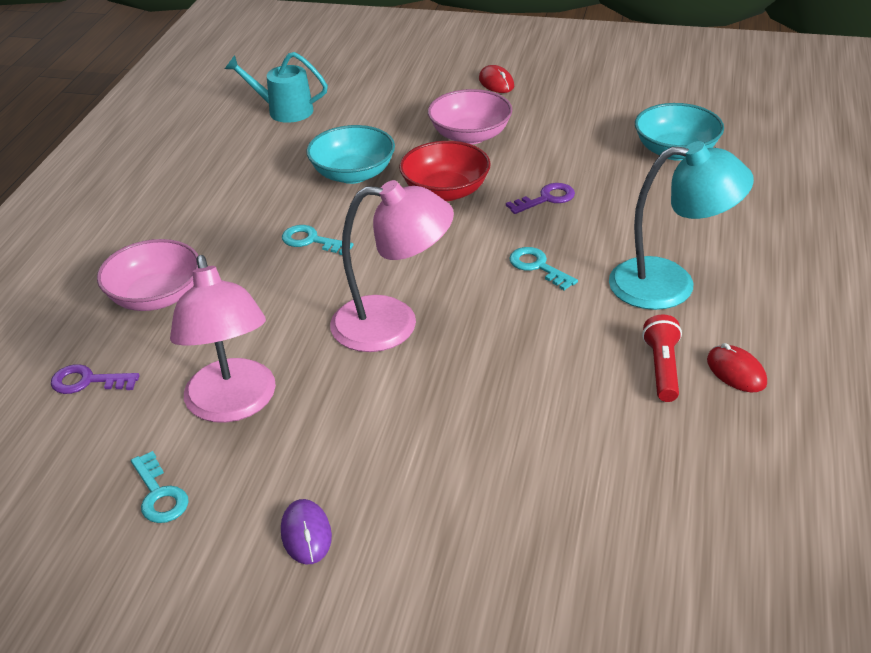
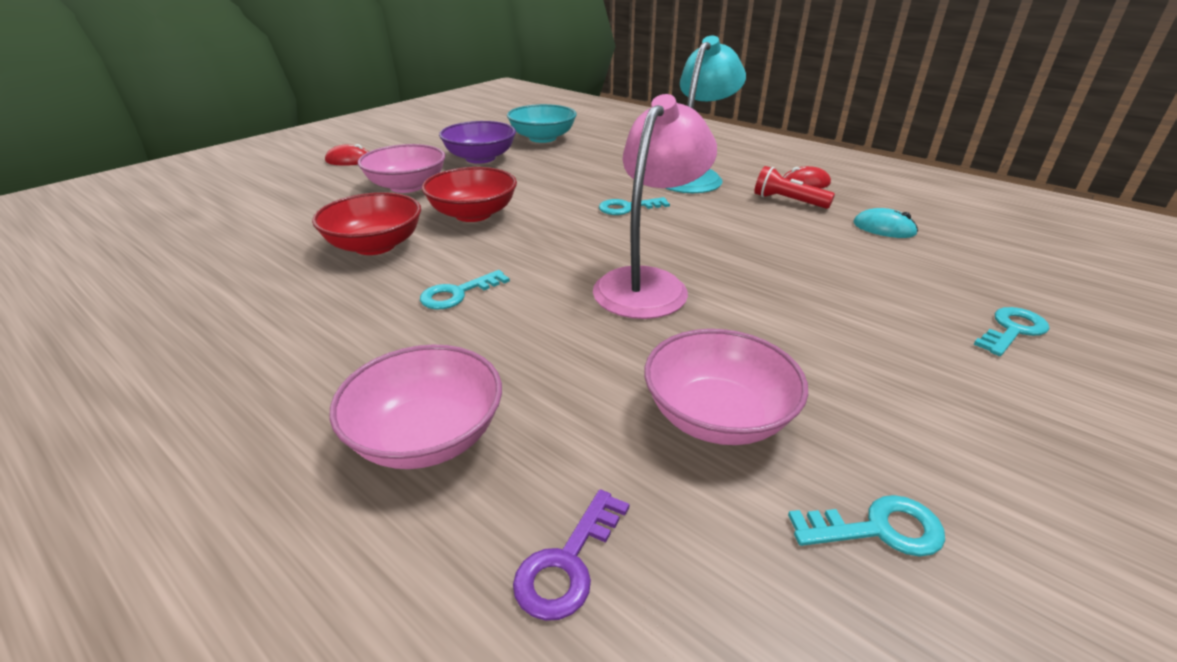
camera: 65 degrees left, 5 degrees down
pink lamp [170,255,276,423] -> pink bowl [644,329,808,445]
turquoise watering can [225,52,328,123] -> none
purple mouse [281,499,332,565] -> none
turquoise bowl [306,125,395,184] -> red bowl [312,192,421,255]
purple key [506,183,575,214] -> none
none -> purple bowl [439,121,516,164]
none -> turquoise mouse [853,208,918,238]
none -> turquoise key [973,307,1049,356]

